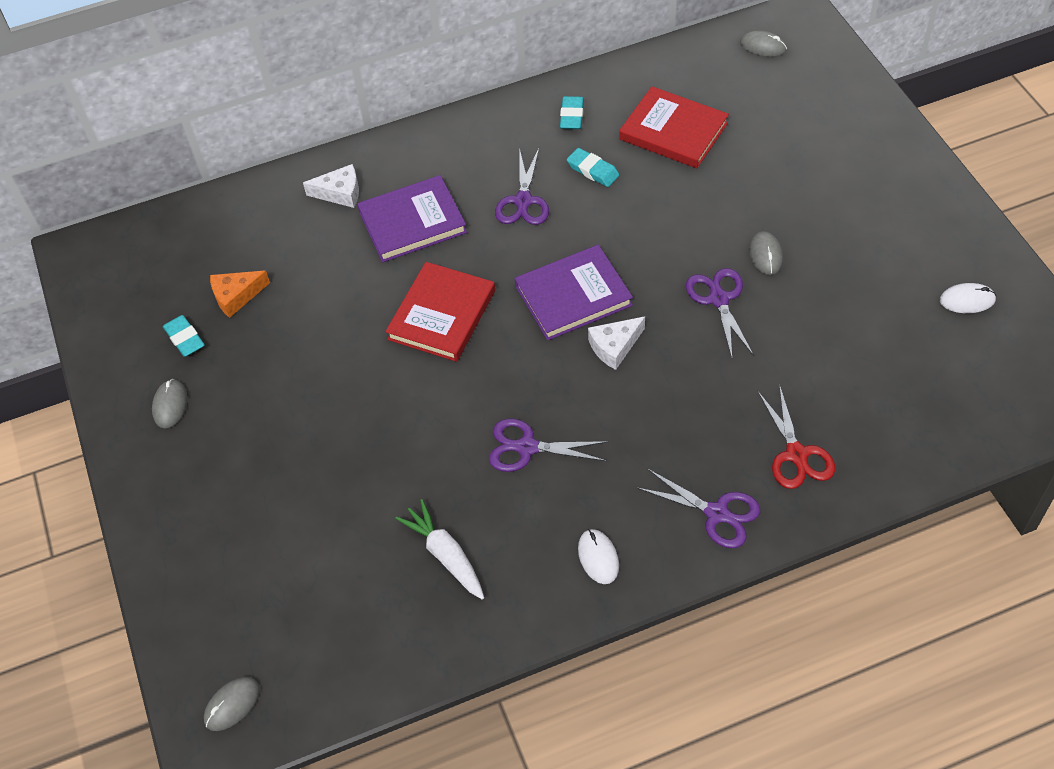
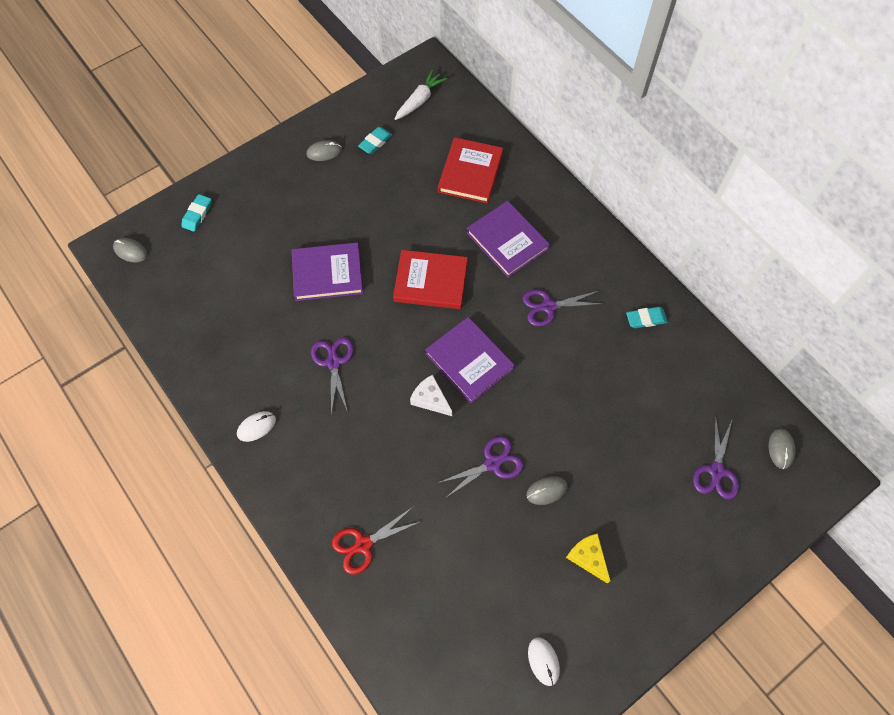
camera: 70 degrees right, 10 degrees up
orange cheese [210,271,270,318] -> none
white cheese [303,164,359,208] -> none
white carrot [395,499,484,600] -> white carrot moved to [395,70,447,120]
turquoise eraser [567,148,619,187] -> turquoise eraser moved to [181,194,211,232]
red book [619,86,729,168] -> red book moved to [438,137,503,204]
purple scissors [636,468,760,548] -> purple scissors moved to [693,415,739,500]
none -> purple book [292,242,363,301]
none -> yellow cheese [566,533,610,584]

